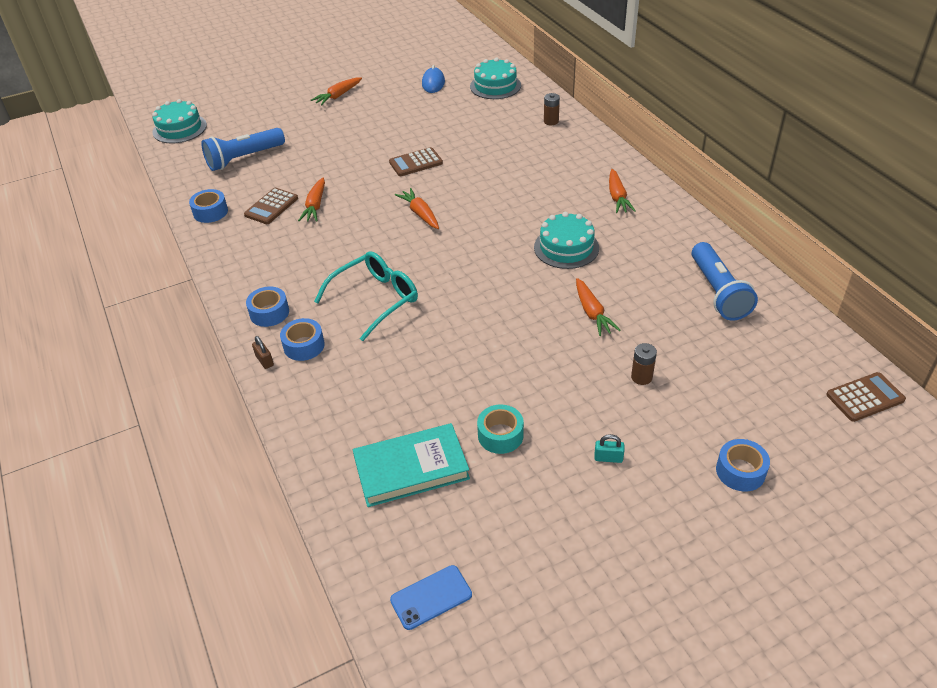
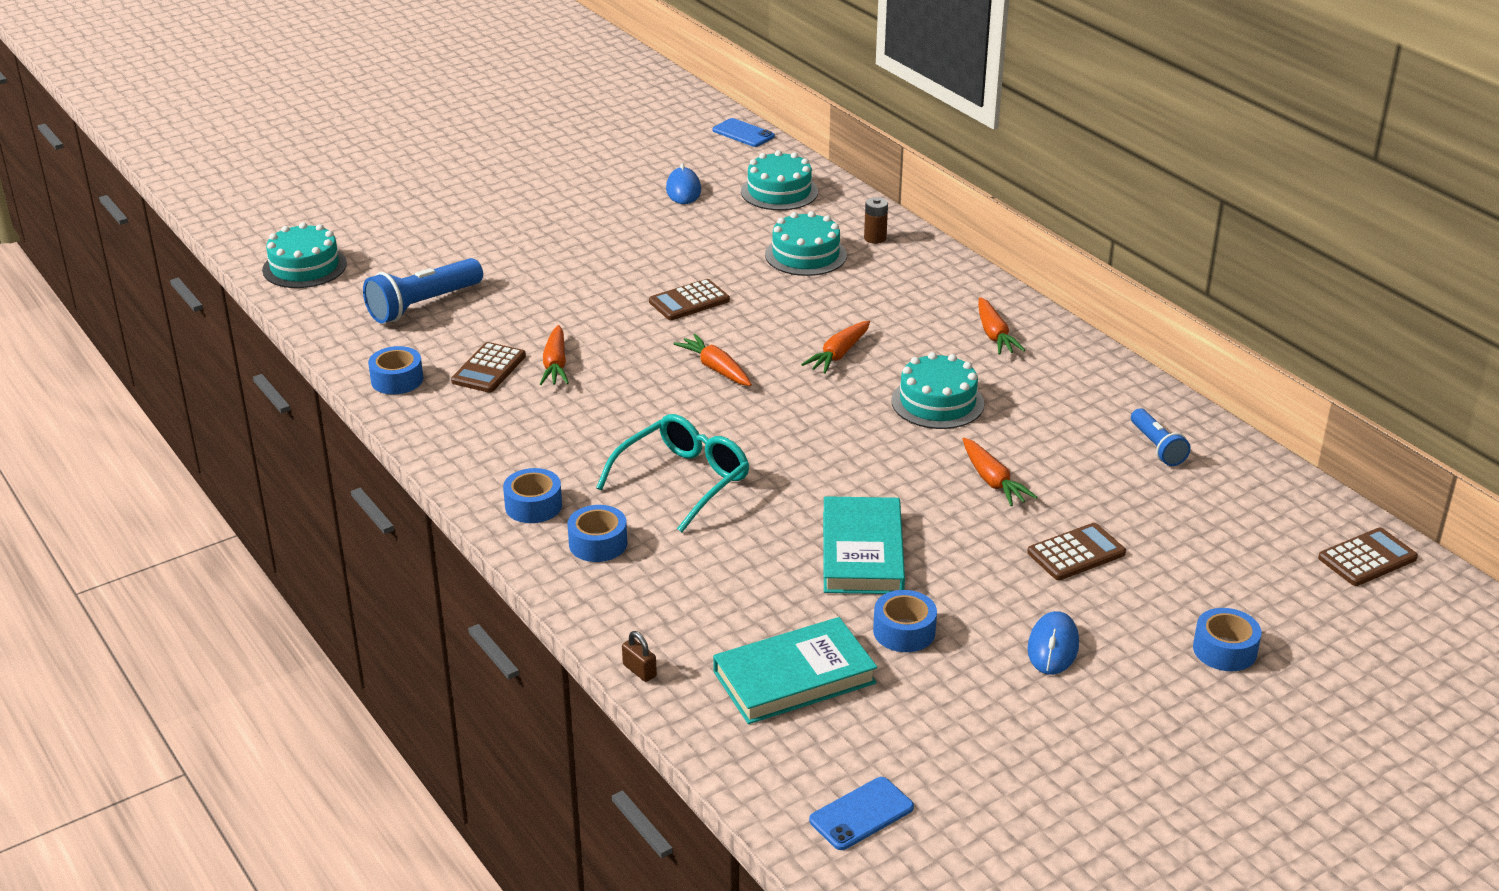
camera: 10 degrees left, 10 degrees down
brown padlock [252,336,274,369] -> brown padlock moved to [622,631,657,682]
orange carrot [311,77,362,106] -> orange carrot moved to [801,321,870,374]
turquoise tape [477,404,524,454] -> blue tape [873,590,937,652]
turquoise padlock [594,434,625,463] -> blue mouse [1027,611,1079,675]
brown battery [631,343,657,385] -> brown calculator [1027,523,1126,580]
blue flashlight [692,242,758,321] -> blue flashlight [1131,408,1191,466], size x0.60
none -> blue phone [713,118,775,147]
none -> turquoise cake [765,211,847,276]
none -> turquoise book [823,496,905,594]

